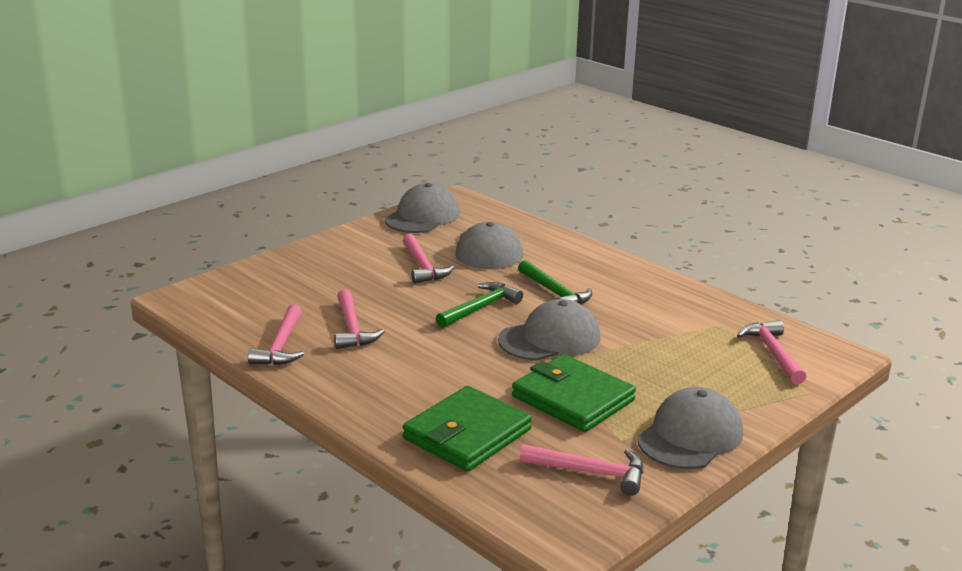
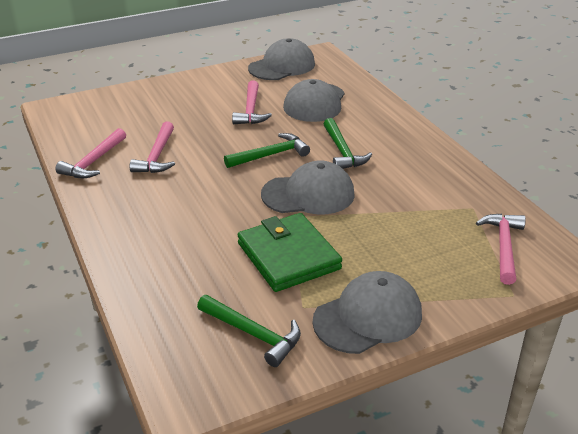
camera: 20 degrees right, 10 degrees up
green wallet [403,386,532,471] -> none
pink hammer [520,444,643,495] -> green hammer [197,295,301,367]

